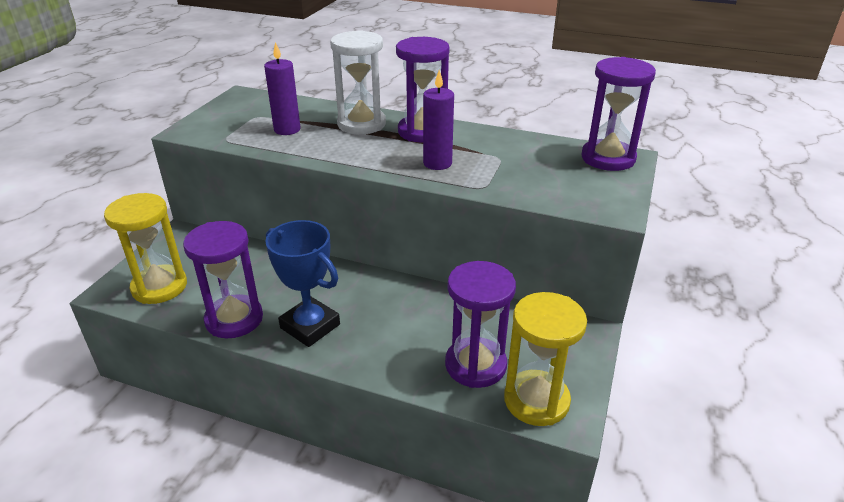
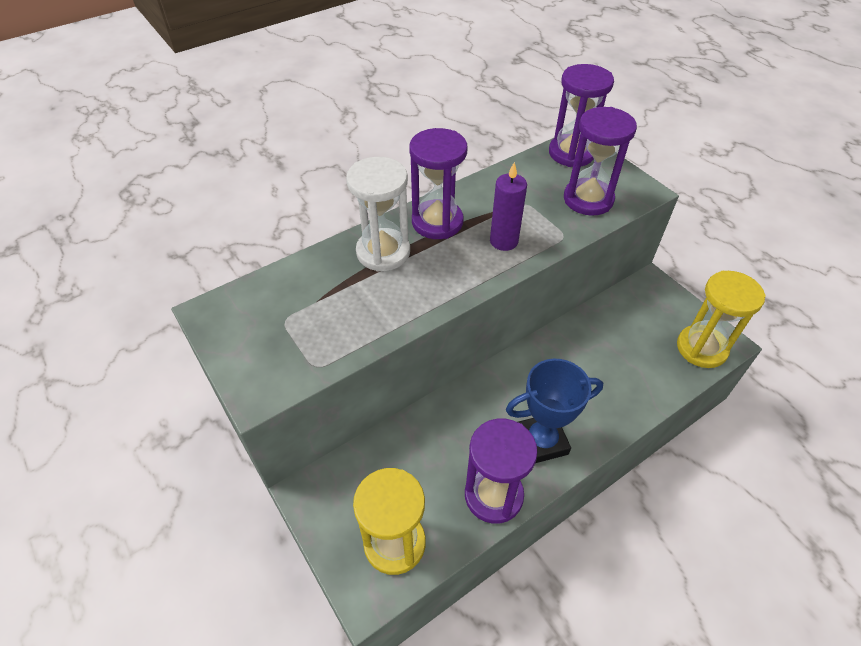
camera: 55 degrees left, 15 degrees up
purple candle [264,42,301,135] -> none
purple hourglass [445,261,516,388] -> purple hourglass moved to [564,107,637,216]

